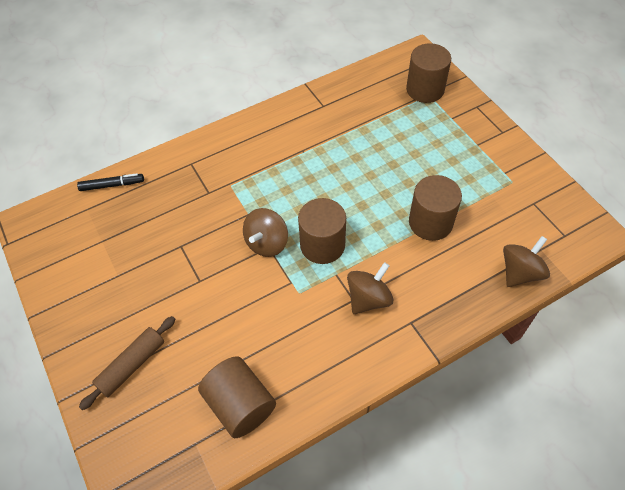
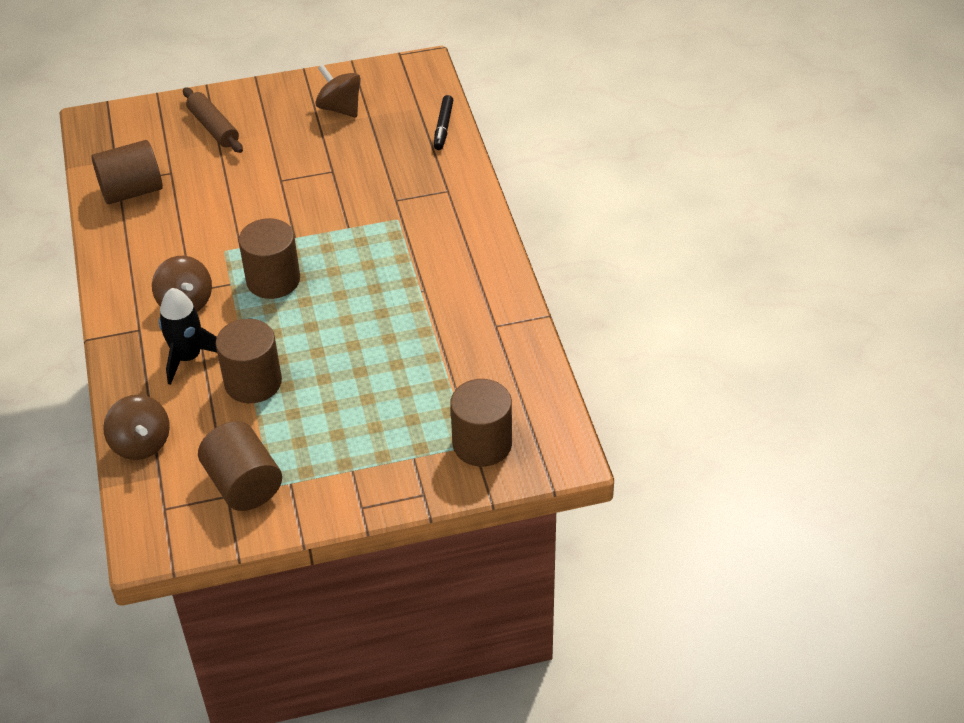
camera: 105 degrees right, 10 degrees down
brown spinning top [243,208,288,257] -> brown spinning top moved to [315,64,361,118]
none -> black rocket [159,288,217,385]
none -> brown cylinder [198,421,282,511]

